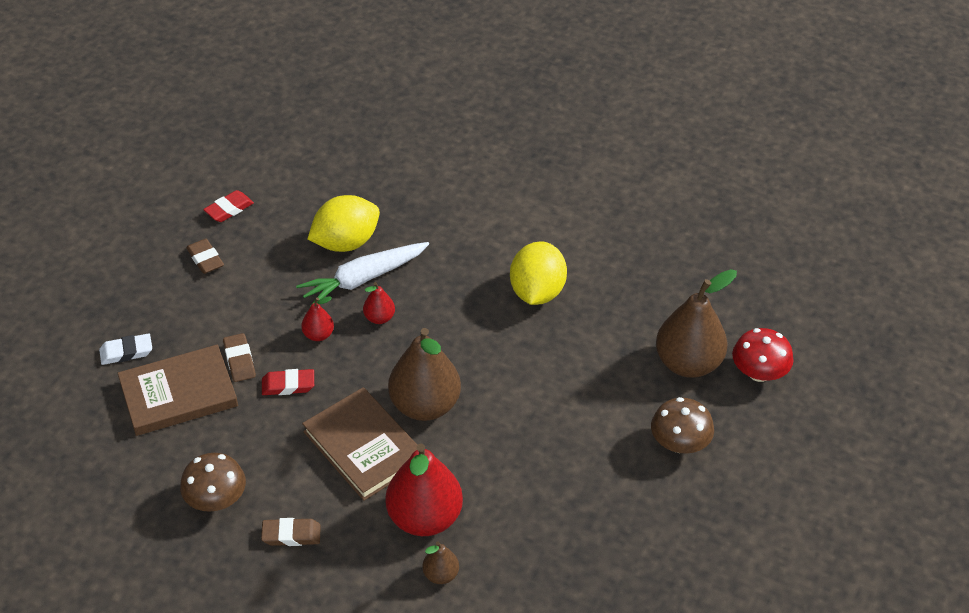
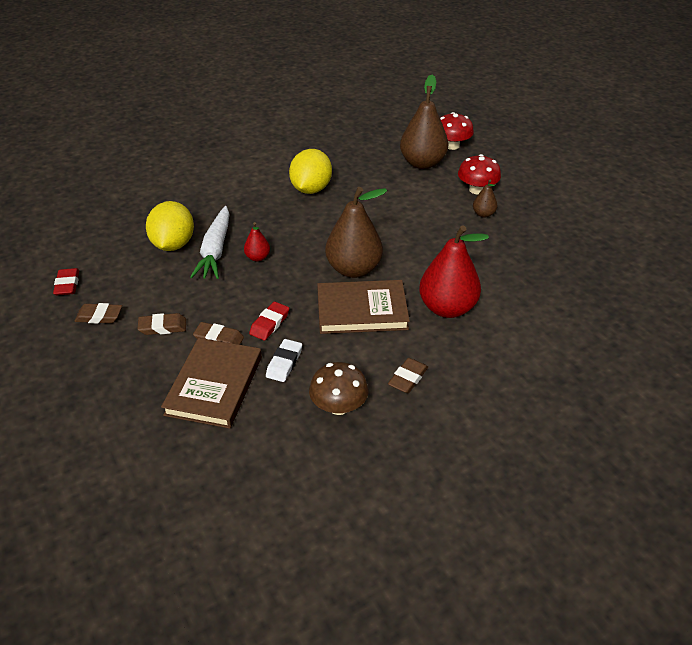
camera: 55 degrees left, 5 degrees down
white eraser [99,333,152,365] -> white eraser moved to [266,339,302,382]
red pear [301,296,334,341] -> none
brown pear [422,541,459,584] -> brown pear moved to [473,180,497,218]
yellow lemon [510,241,567,305] -> yellow lemon turned 60 degrees clockwise [289,149,332,194]
brown mushroom [651,397,714,453] -> red mushroom [458,154,501,194]
none -> brown eraser [138,313,186,335]

